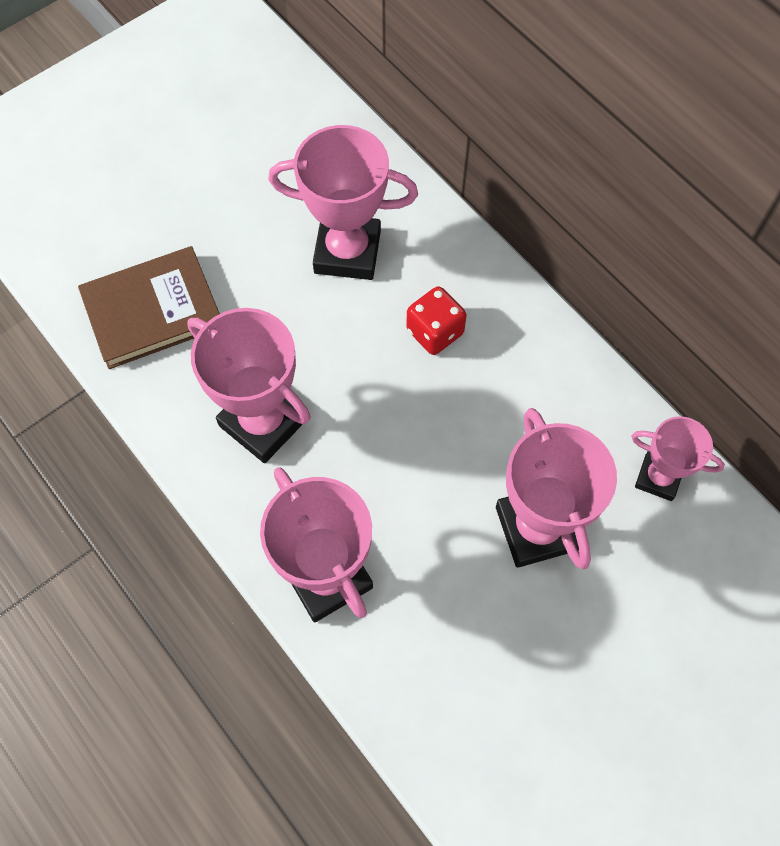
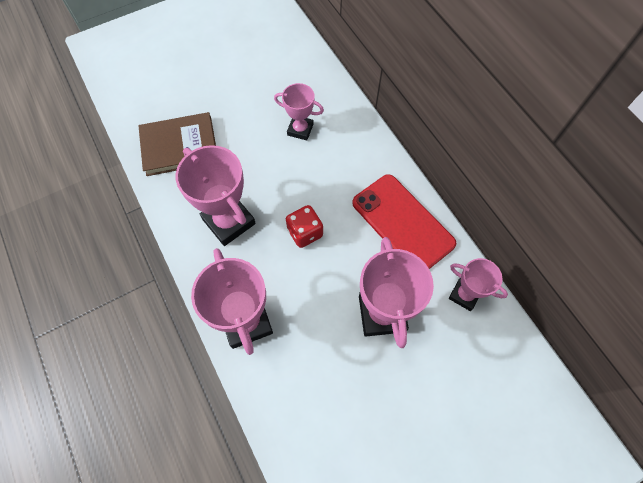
camera: 10 degrees right, 0 degrees up
pink trophy [268,125,418,280] -> pink trophy [274,83,324,141], size x0.59
red dice [406,286,467,355] -> red dice moved to [286,205,323,248]
none -> red phone [352,174,456,269]

